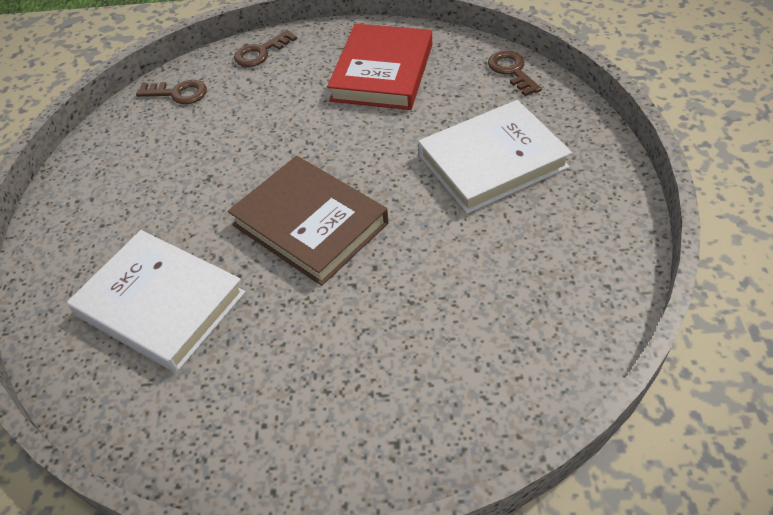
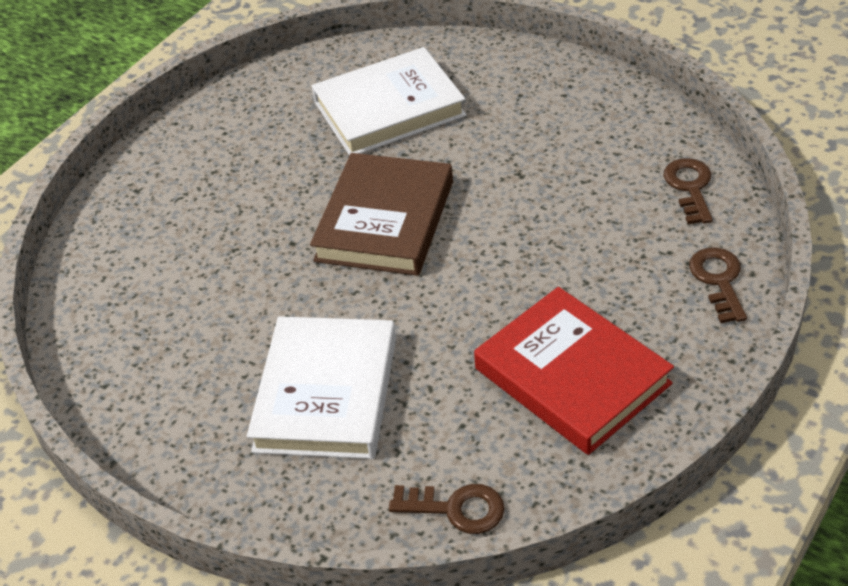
camera: 125 degrees right, 5 degrees down
brown key [136,80,207,104] -> brown key turned 135 degrees clockwise [663,158,713,224]
brown book [228,156,389,286] -> brown book turned 60 degrees counterclockwise [310,153,453,276]

